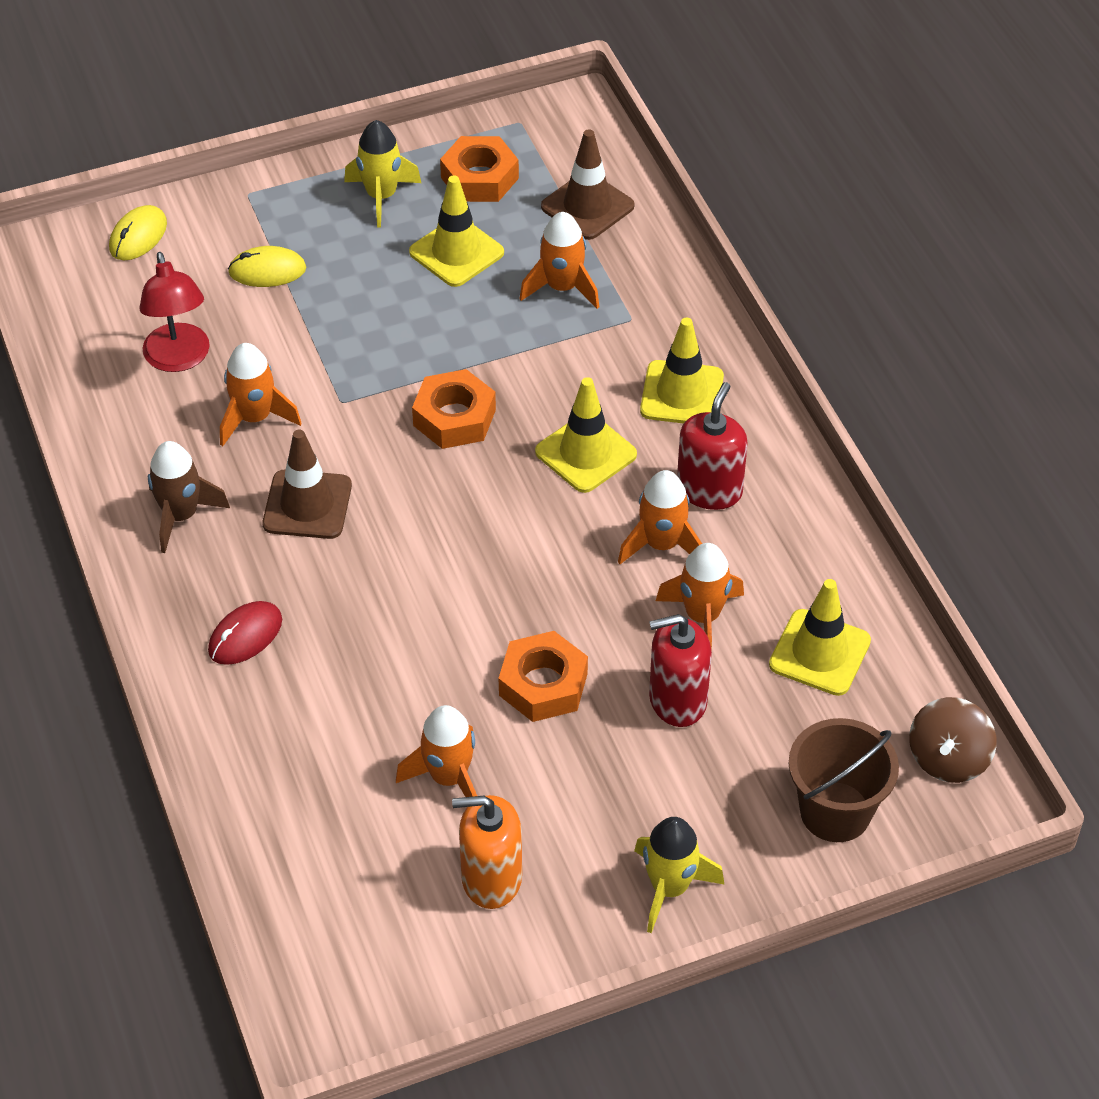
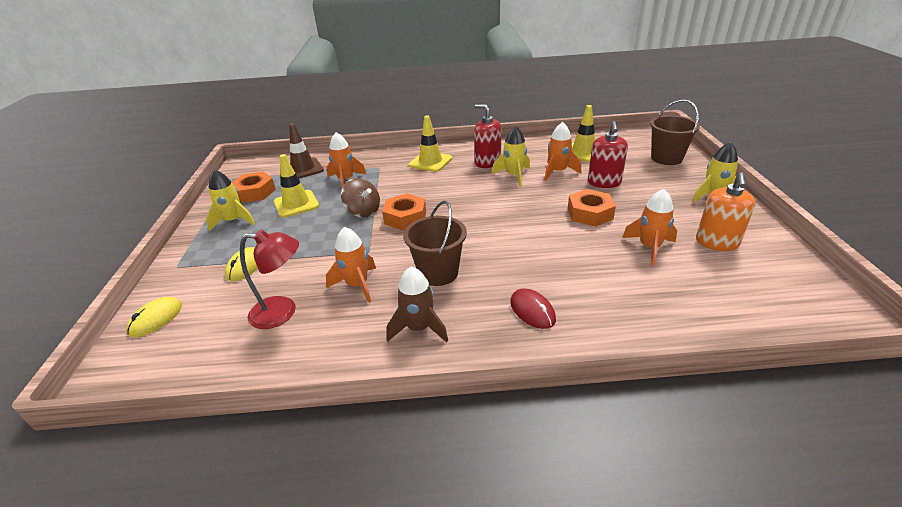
camera: 70 degrees left, 15 degrees down
yellow mouse [109,205,167,260] -> yellow mouse turned 75 degrees clockwise [126,297,182,337]
brown traffic cone [263,429,352,539] -> brown bucket [403,201,467,286]
yellow traffic cone [535,377,637,493] -> none
orange rocket [618,470,702,564] -> yellow rocket [492,126,530,187]
brown spinning top [909,697,997,783] -> brown spinning top moved to [341,178,380,218]

